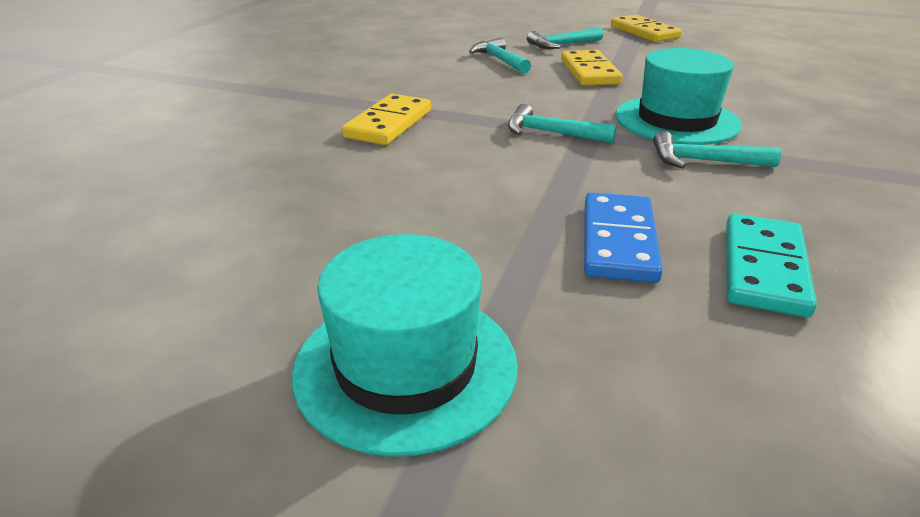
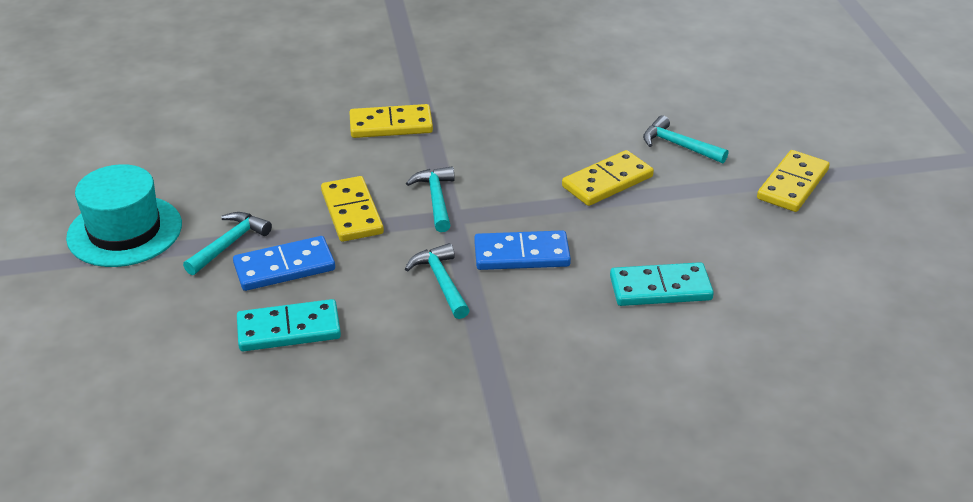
camera: 60 degrees right, 5 degrees up
turquoise hammer [469,37,531,74] -> turquoise hammer moved to [183,212,272,275]
turquoise hat [615,48,742,145] -> blue domino [474,230,571,270]
none -> yellow domino [321,176,384,242]
none -> turquoise domino [610,262,714,306]

